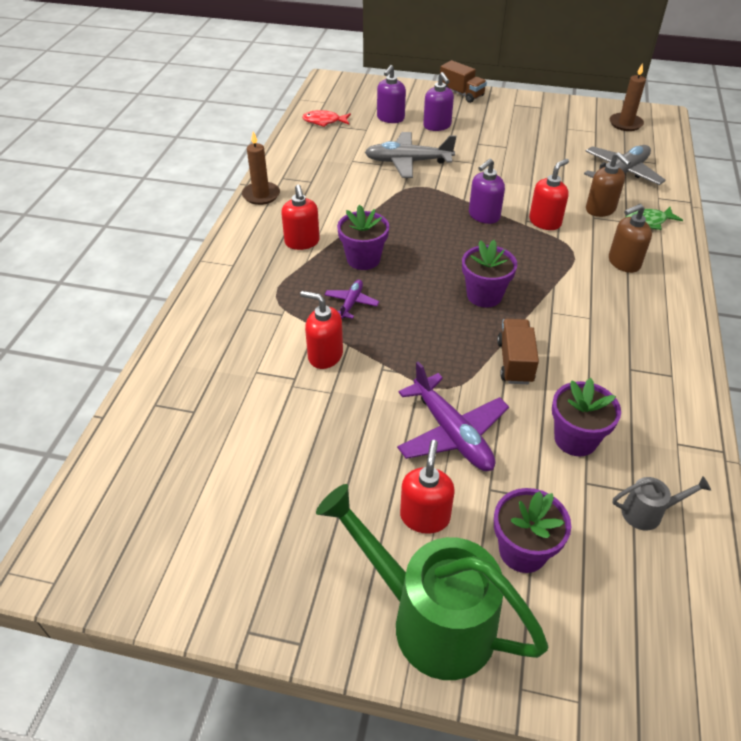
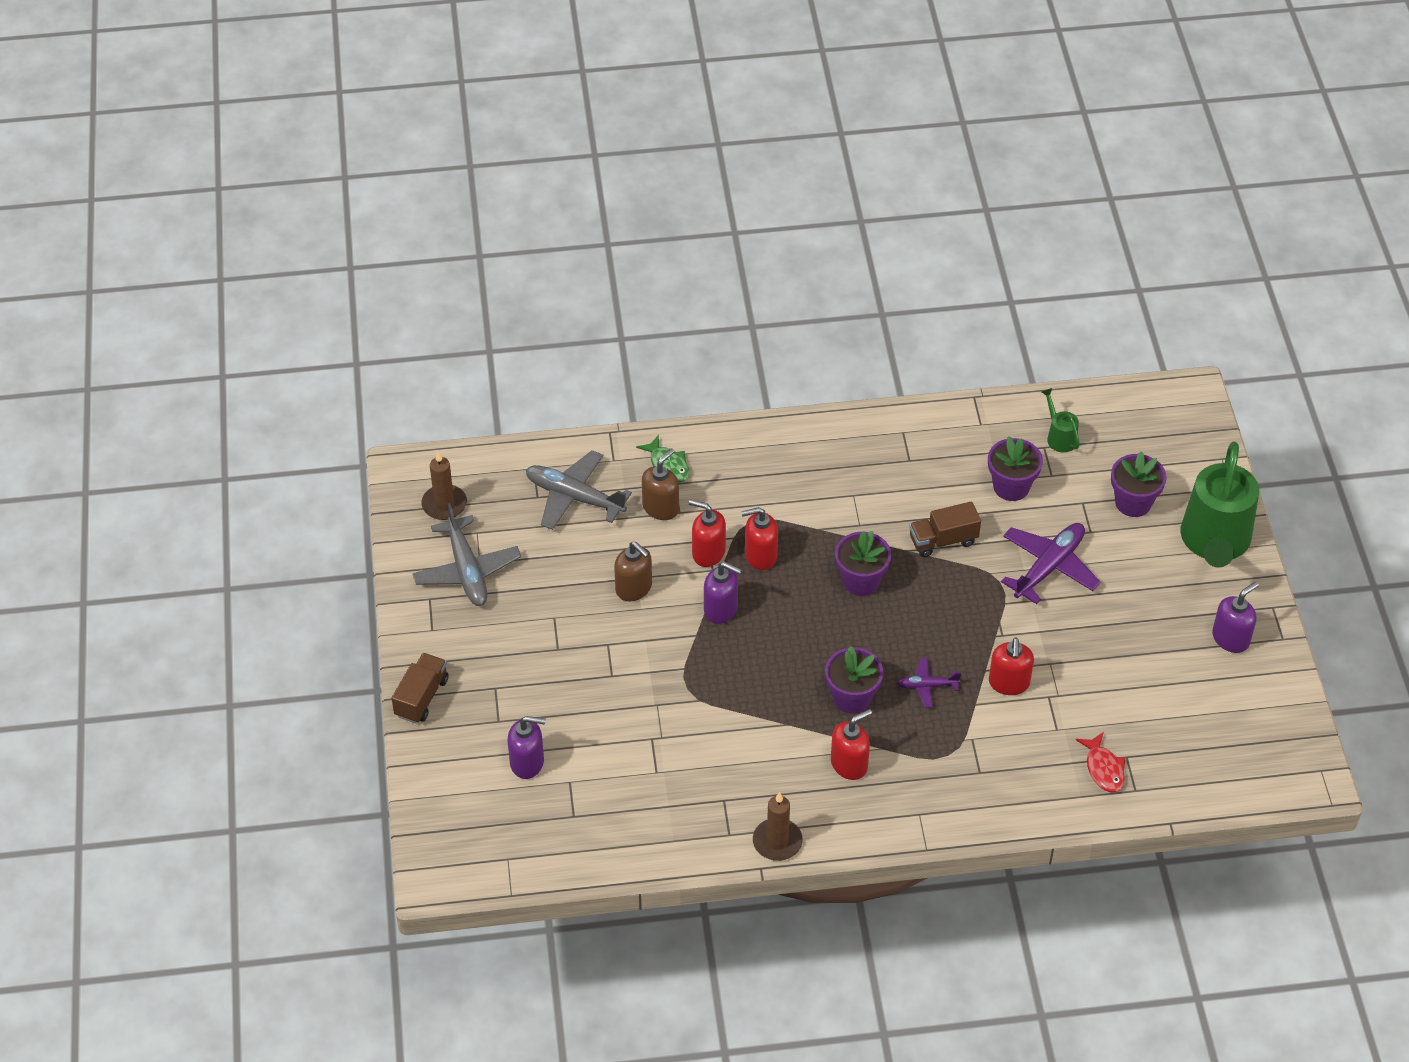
camera: 110 degrees left, 5 degrees up
red fish [302,110,351,127] -> red fish moved to [1076,732,1126,792]
grey plane [365,132,456,178] -> grey plane moved to [412,503,521,606]
red soap dispenser [400,440,455,534] -> red soap dispenser moved to [741,507,778,570]
purple soap dispenser [423,72,454,131] -> purple soap dispenser moved to [1212,582,1259,653]
brown soap dispenser [609,204,652,273] -> brown soap dispenser moved to [614,541,652,601]
grey watering can [613,476,711,530] -> green watering can [1041,388,1079,453]

